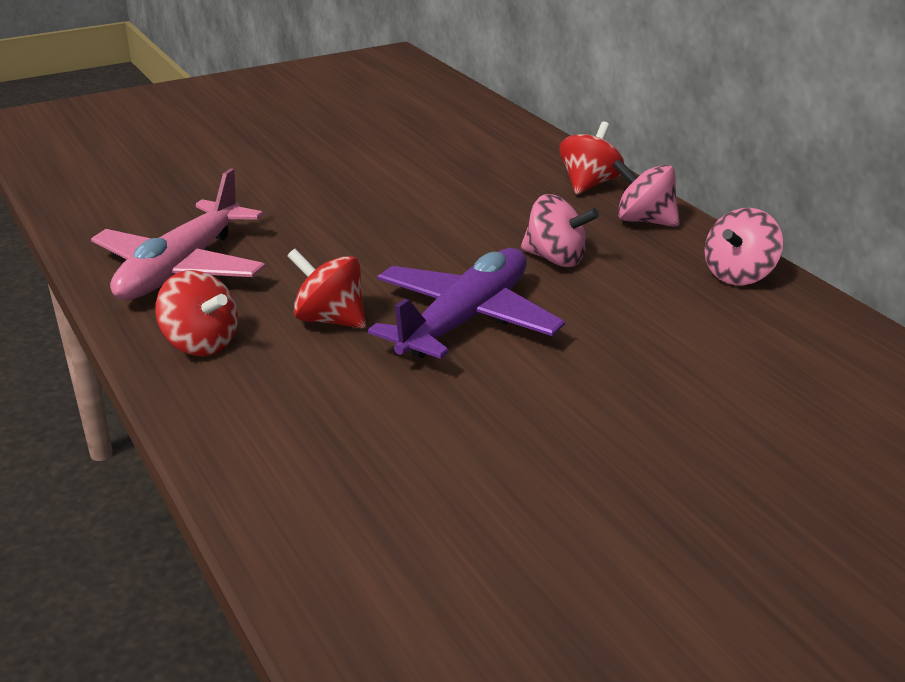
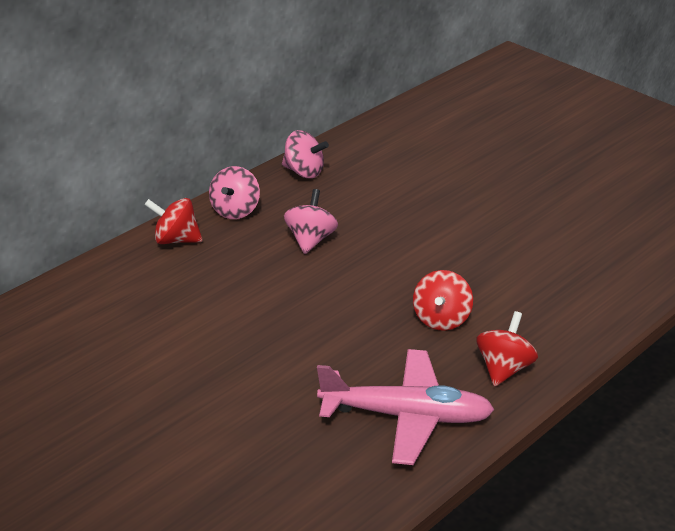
camera: 105 degrees left, 5 degrees up
purple plane [368,248,565,359] -> none

